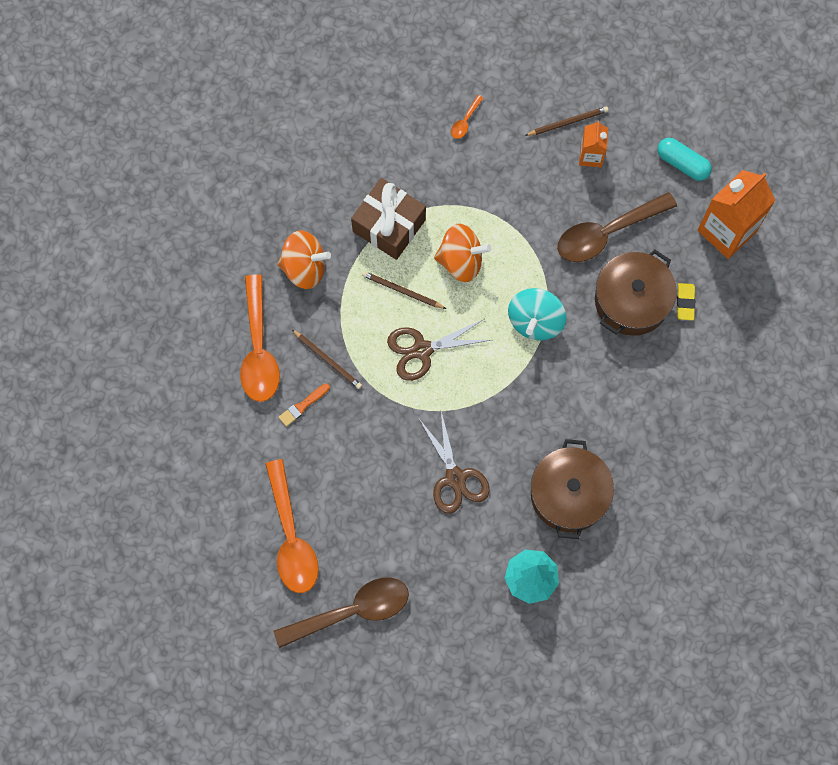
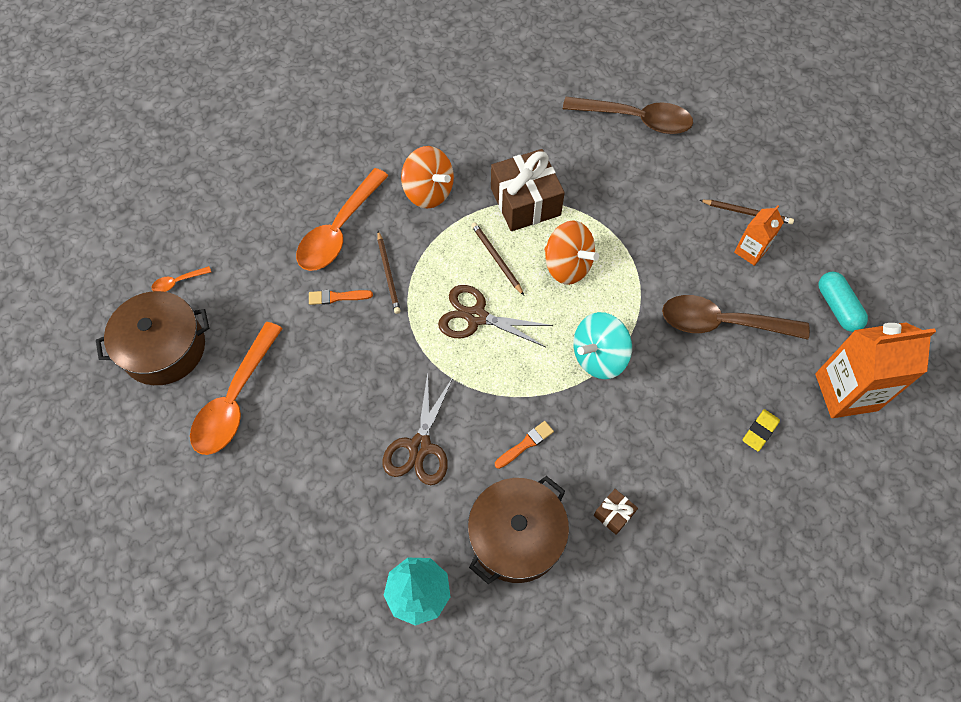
camera: 35 degrees right, 10 degrees down
brown spoon [274,577,409,648] -> brown spoon moved to [563,97,693,134]
orange spoon [451,95,483,139] -> orange spoon moved to [152,266,211,292]
brown pot [595,250,677,336] -> brown pot moved to [96,291,210,385]
none -> orange brush [495,421,554,469]
none -> brown gift [594,489,638,535]

